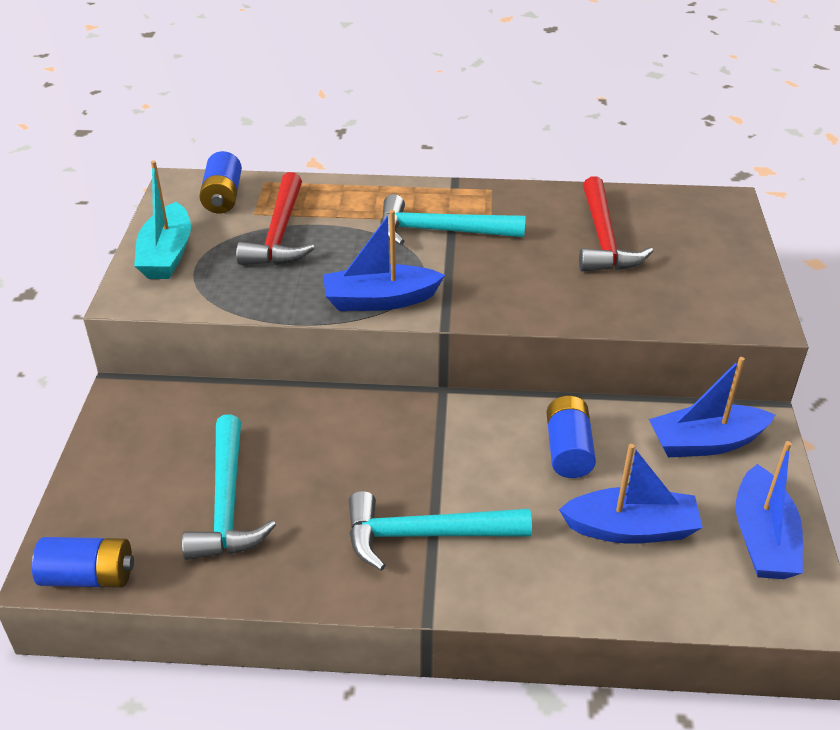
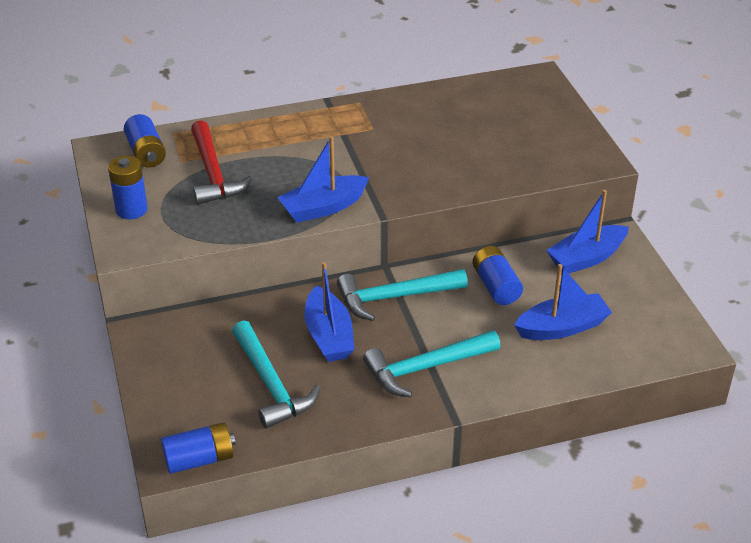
camera: 20 degrees left, 0 degrees up
turquoise boat [134,160,191,279] -> blue battery [108,156,148,219]
turquoise hammer [380,194,526,245] -> turquoise hammer moved to [337,269,468,321]
red hammer [579,176,653,271] -> none
blue boat [736,441,803,579] -> blue boat moved to [304,262,354,362]

